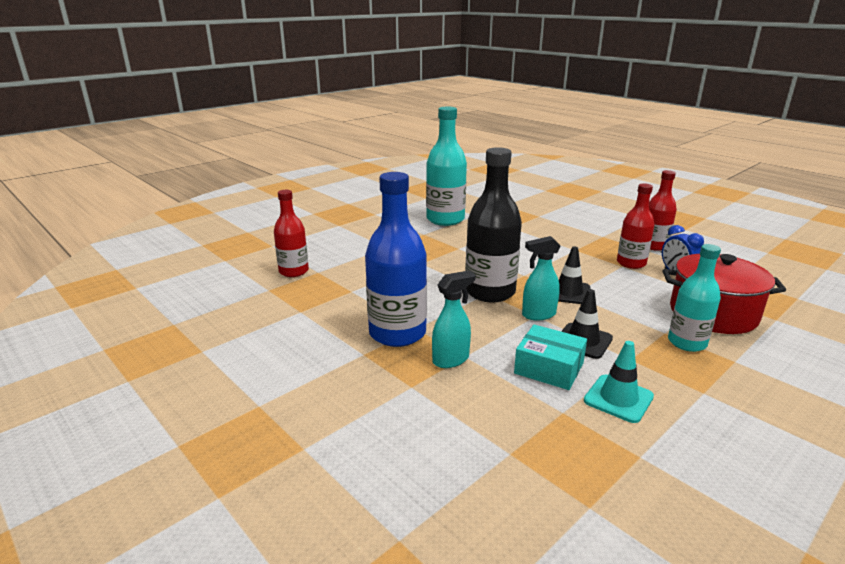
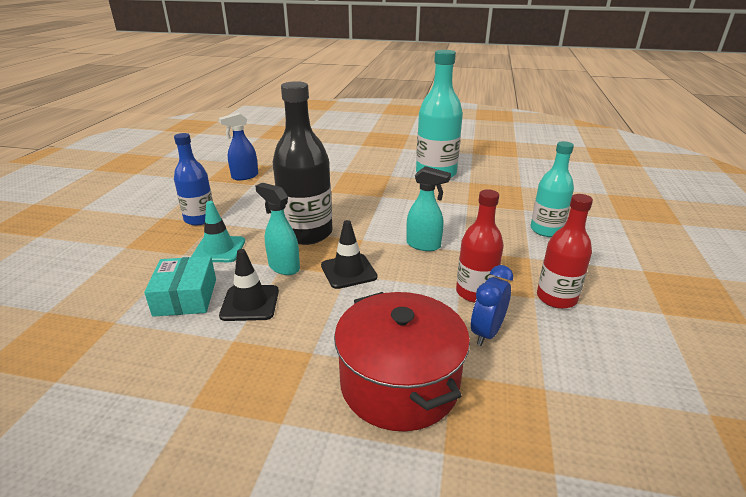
camera: 55 degrees right, 5 degrees up
red bottle [274,190,309,277] -> none
blue bottle [365,172,427,347] -> blue bottle [174,133,213,225], size x0.63
turquoise spray bottle [432,270,476,368] -> turquoise spray bottle moved to [406,166,451,251]
turquoise traffic cone [584,341,654,423] -> turquoise traffic cone moved to [191,201,245,262]
turquoise bottle [668,244,721,352] -> turquoise bottle moved to [530,141,574,237]
none -> blue spray bottle [219,112,258,180]

